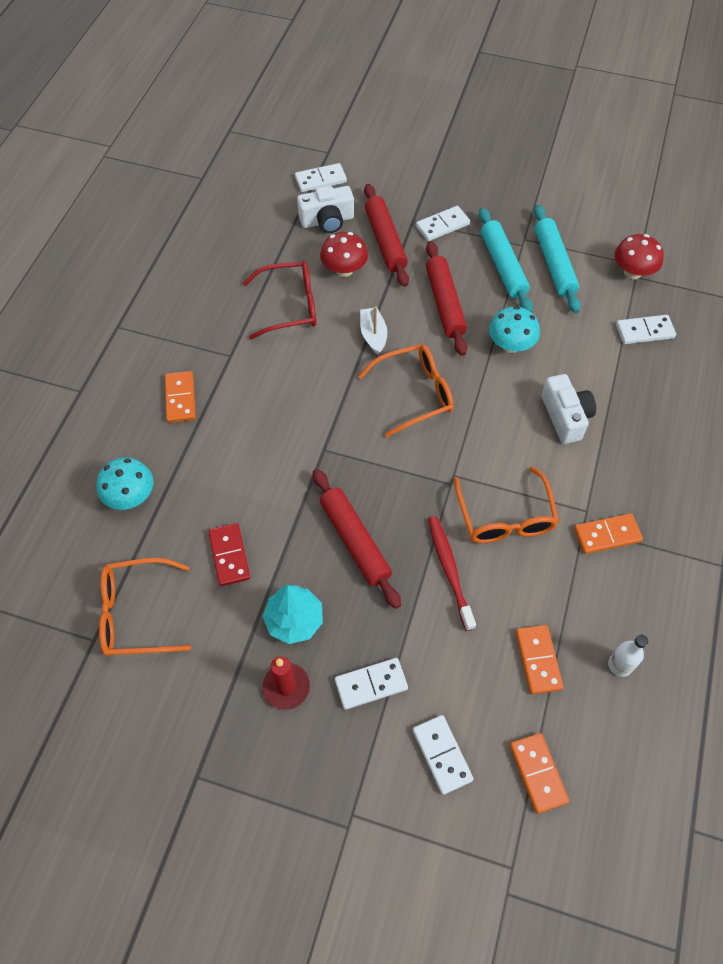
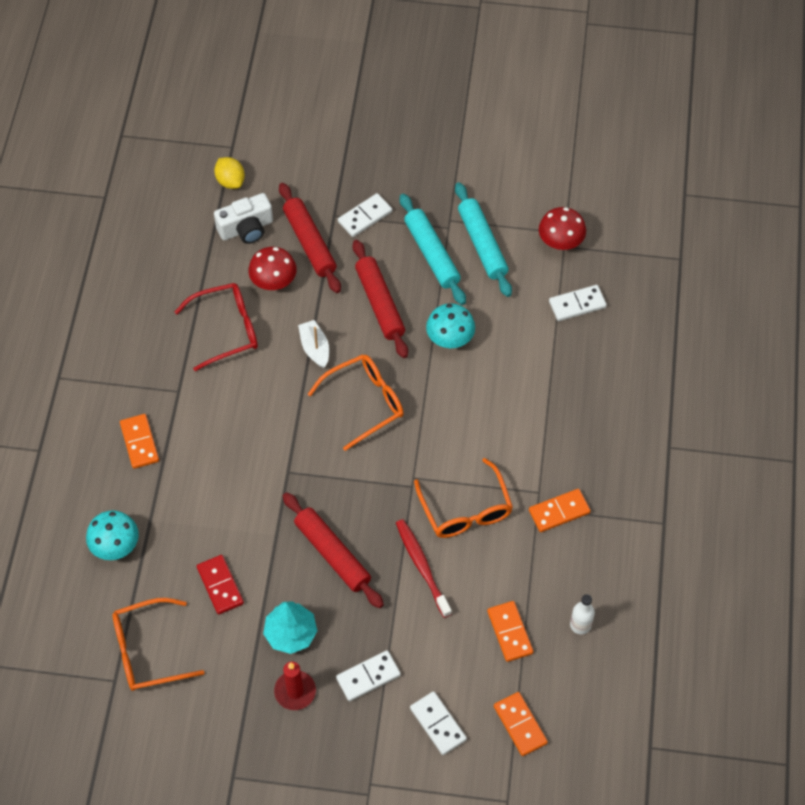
camera: 10 degrees left, 0 degrees up
white domino [295,163,347,192] -> yellow lemon [214,157,245,189]
white camera [542,374,596,444] -> none

